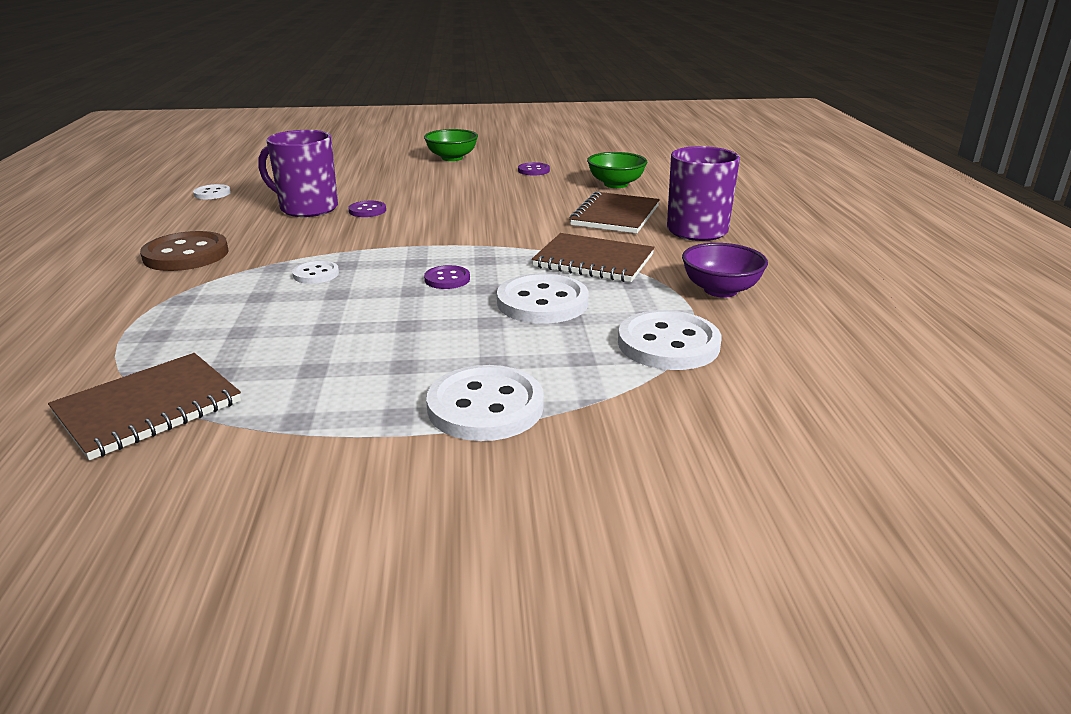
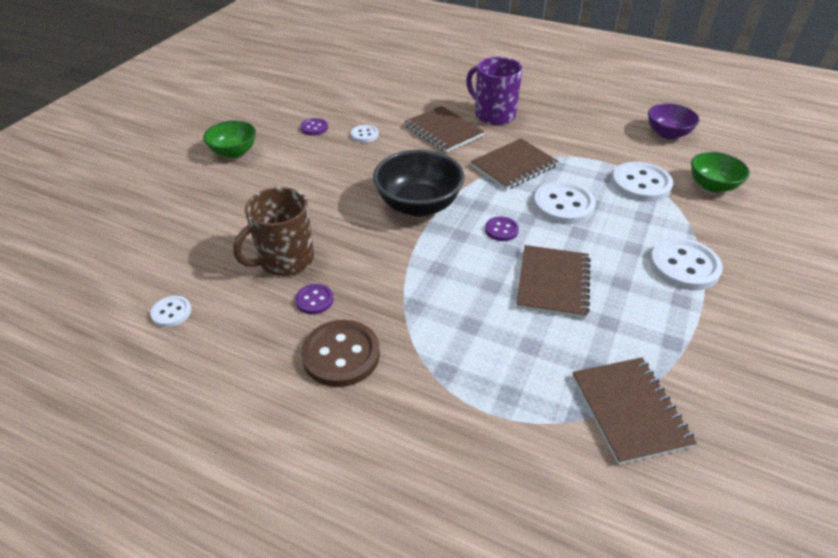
camera: 60 degrees left, 15 degrees up
purple mug [258,130,338,217] -> brown mug [233,187,314,276]
white button [292,260,339,284] -> white button moved to [351,125,379,143]
purple button [348,201,386,217] -> purple button moved to [295,284,334,314]
green bowl [587,152,647,188] -> green bowl moved to [691,152,750,193]
purple bowl [682,243,768,298] -> purple bowl moved to [648,103,700,139]
none -> black bowl [373,150,465,217]
none -> brown notebook [517,245,591,319]

